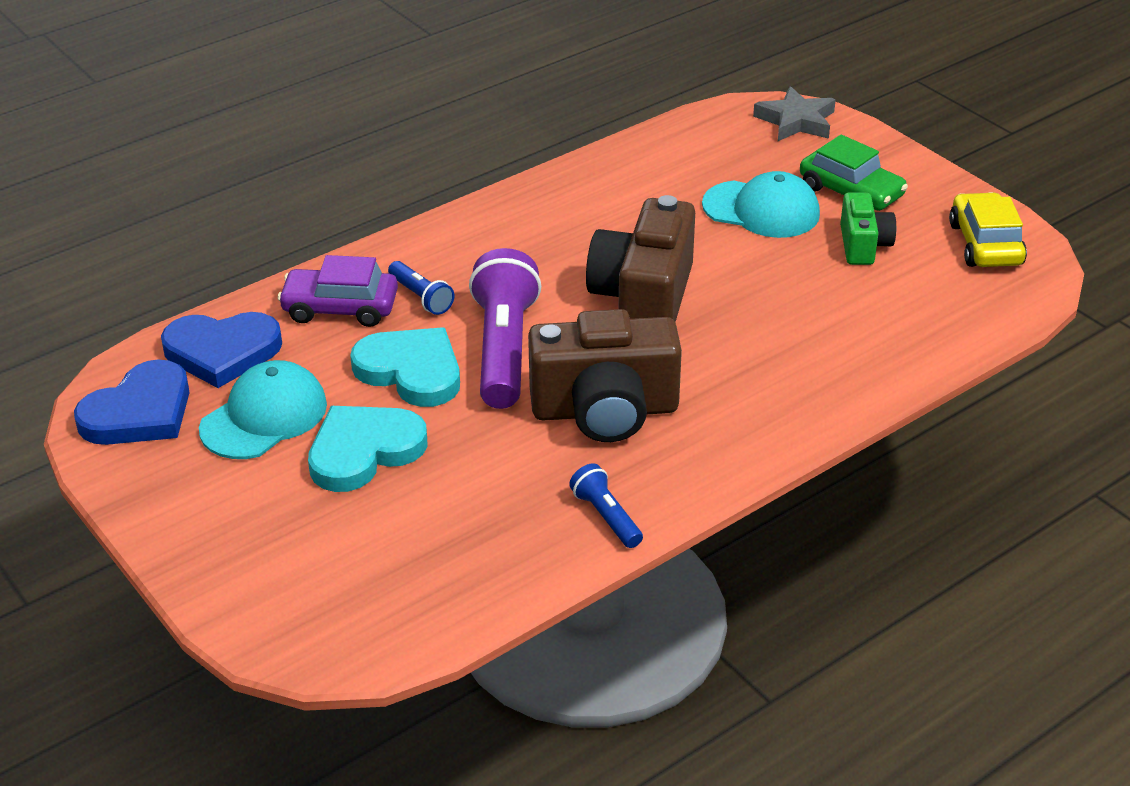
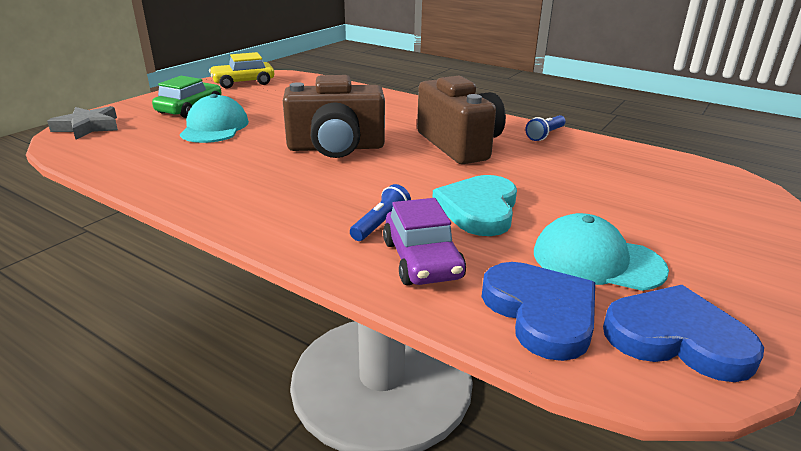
camera: 110 degrees left, 10 degrees down
turquoise heart [308,406,427,492] -> none
purple flashlight [469,248,541,409] -> none
green camera [840,192,896,265] -> none

